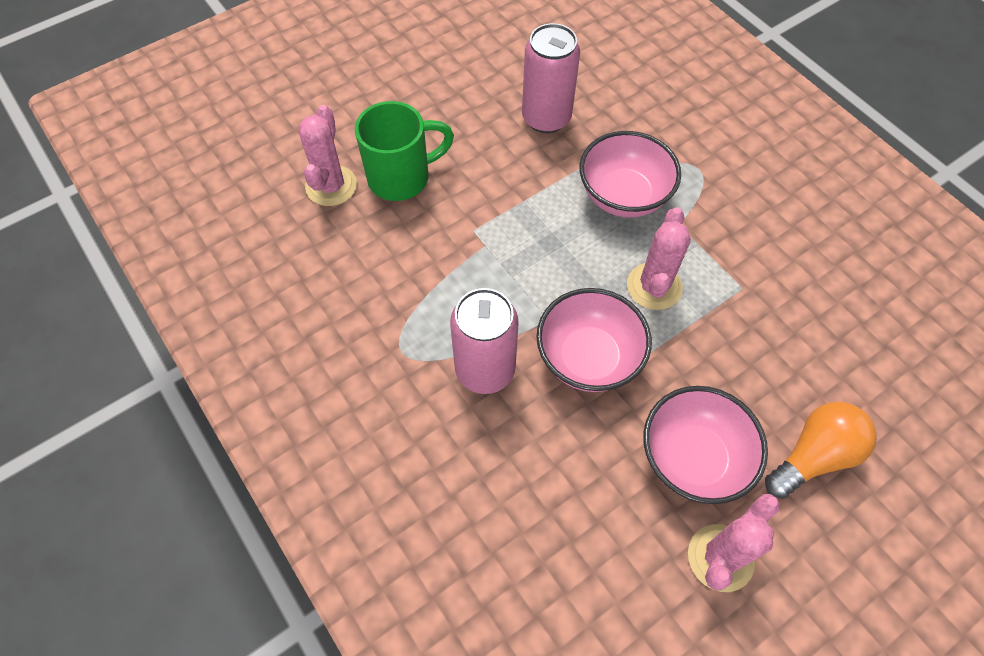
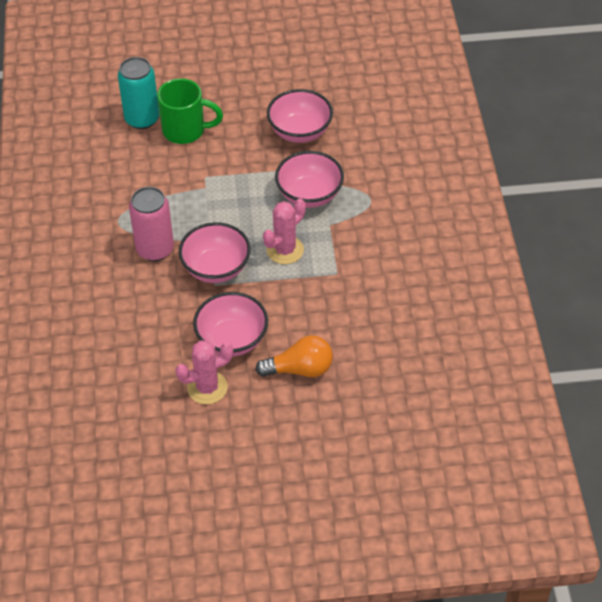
camera: 30 degrees right, 10 degrees down
pink cactus [299,105,357,206] -> turquoise can [118,57,159,129]
pink can [522,23,580,133] -> pink bowl [267,89,333,143]

